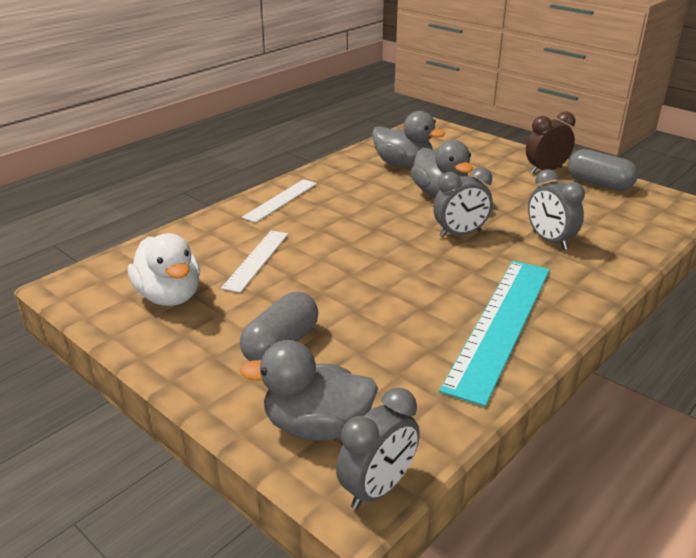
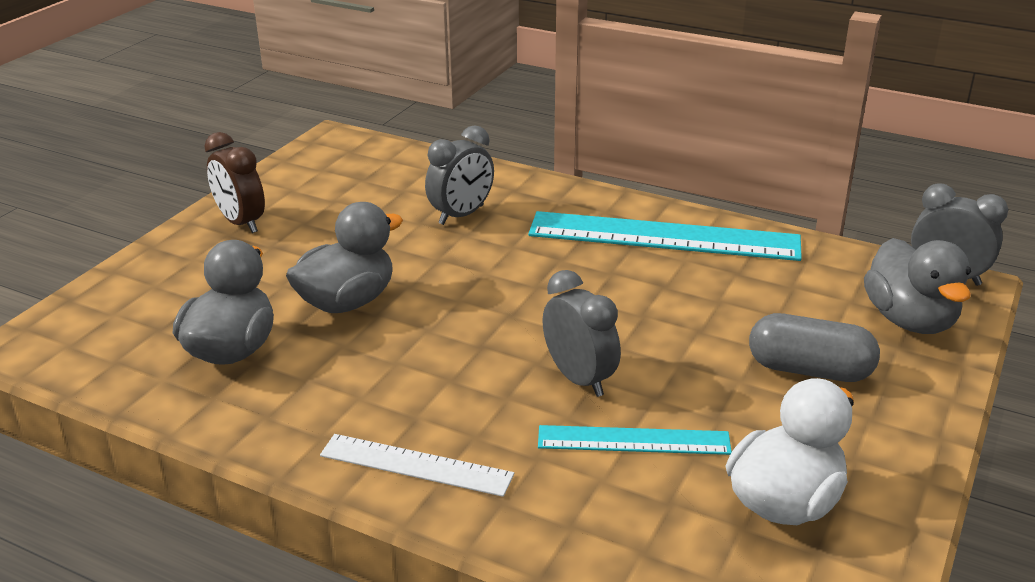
camera: 105 degrees left, 0 degrees up
white ruler [221,231,288,293] -> turquoise ruler [538,425,732,455]
grey clock [433,167,493,238] -> grey clock moved to [542,270,621,397]
grey capsule [568,149,638,191] -> none

